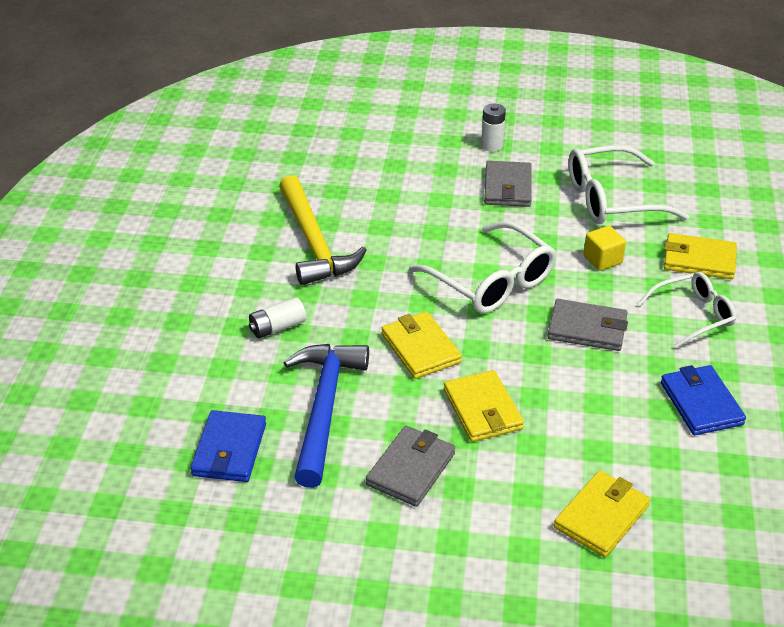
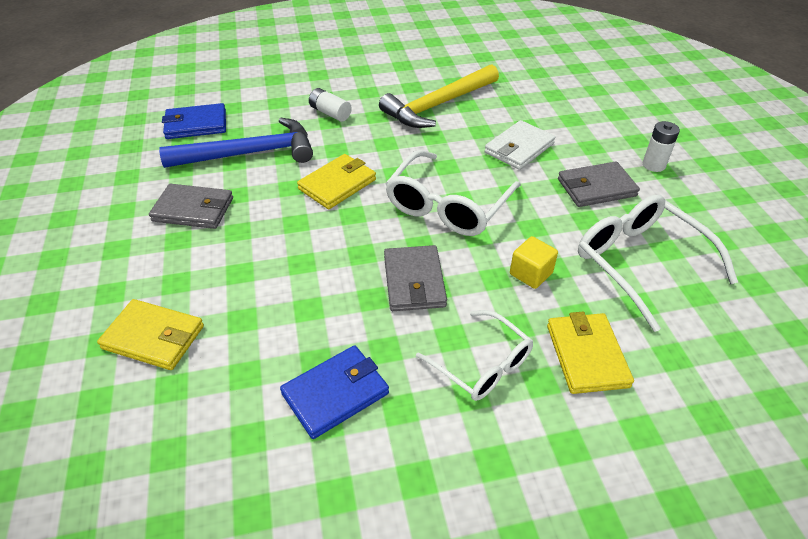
camera: 70 degrees right, 5 degrees up
yellow wallet [444,370,524,442] -> none
none -> white wallet [485,120,555,170]

